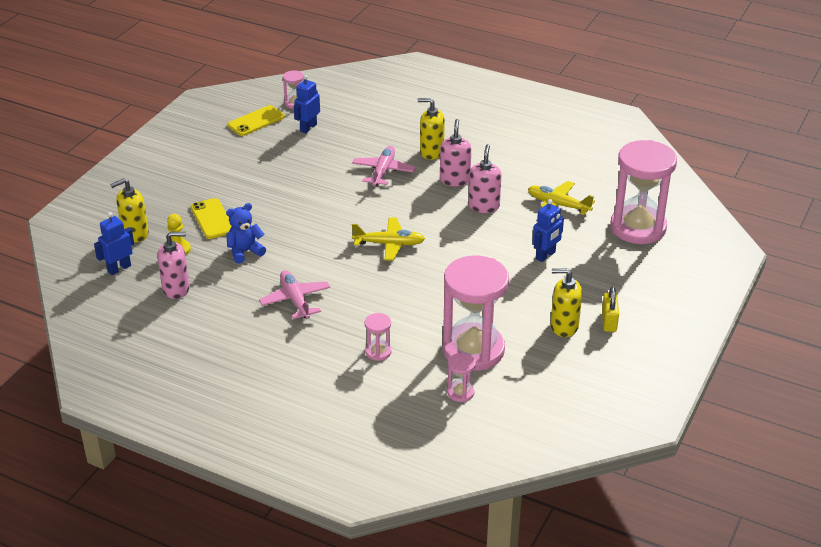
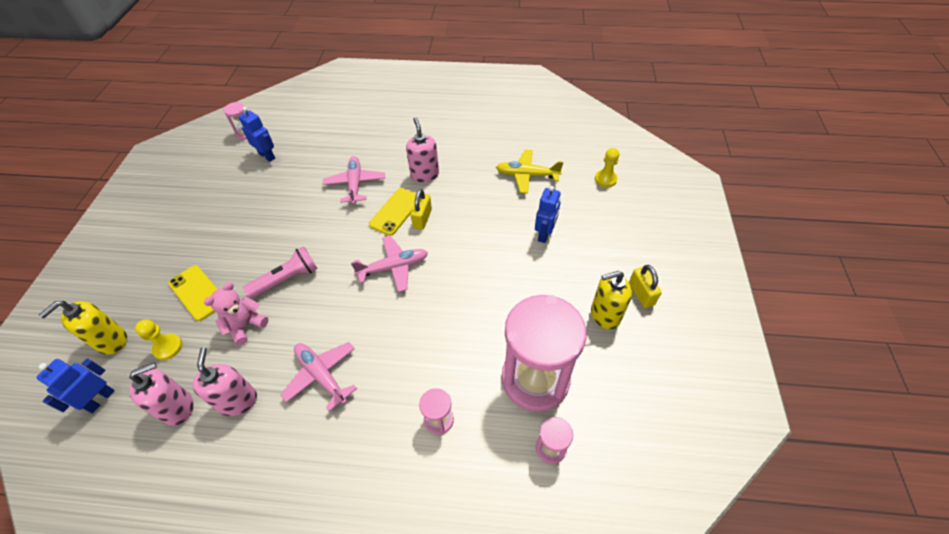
camera: 20 degrees left, 15 degrees up
blue teddy bear [226,203,266,264] -> pink teddy bear [204,282,269,346]
yellow phone [228,105,285,136] -> yellow phone moved to [369,188,416,236]
blue robot [294,75,320,133] -> blue robot turned 120 degrees clockwise [239,107,275,162]
yellow plane [352,218,425,261] -> pink plane [351,236,428,292]
yellow soap dispenser [418,98,445,160] -> none
pink soap dispenser [468,144,501,213] -> pink soap dispenser moved to [192,347,257,416]
pink hourglass [611,140,677,244] -> yellow pawn [595,148,619,187]
none -> pink flashlight [243,246,318,299]
none -> yellow padlock [411,189,432,230]

